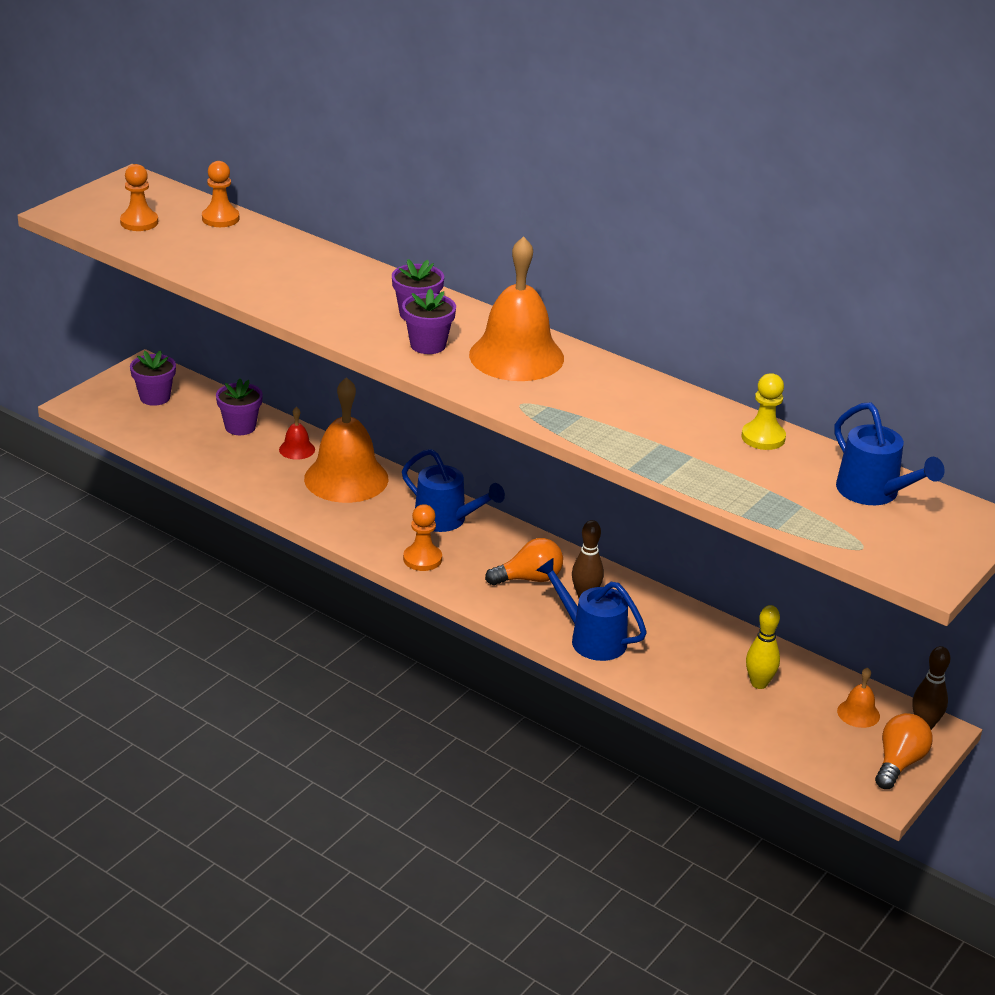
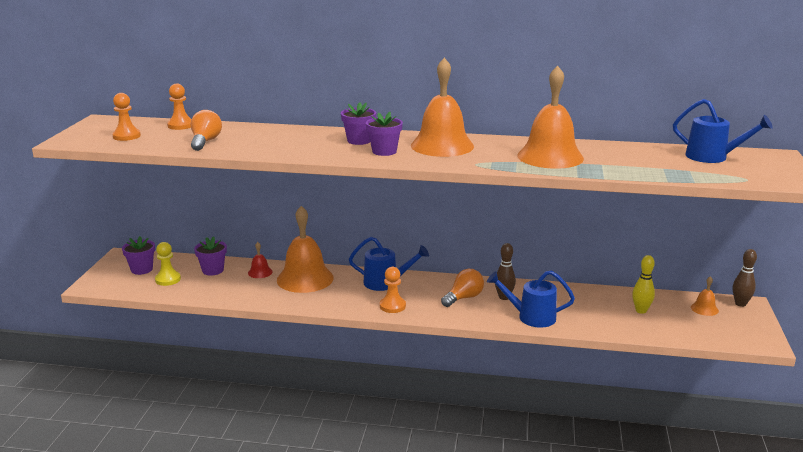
camera: 25 degrees left, 10 degrees down
yellow pawn [741,373,786,450] -> yellow pawn moved to [155,242,181,286]
orange light bulb [875,713,933,789] -> orange light bulb moved to [191,110,222,151]
none -> orange bell [517,66,584,169]

